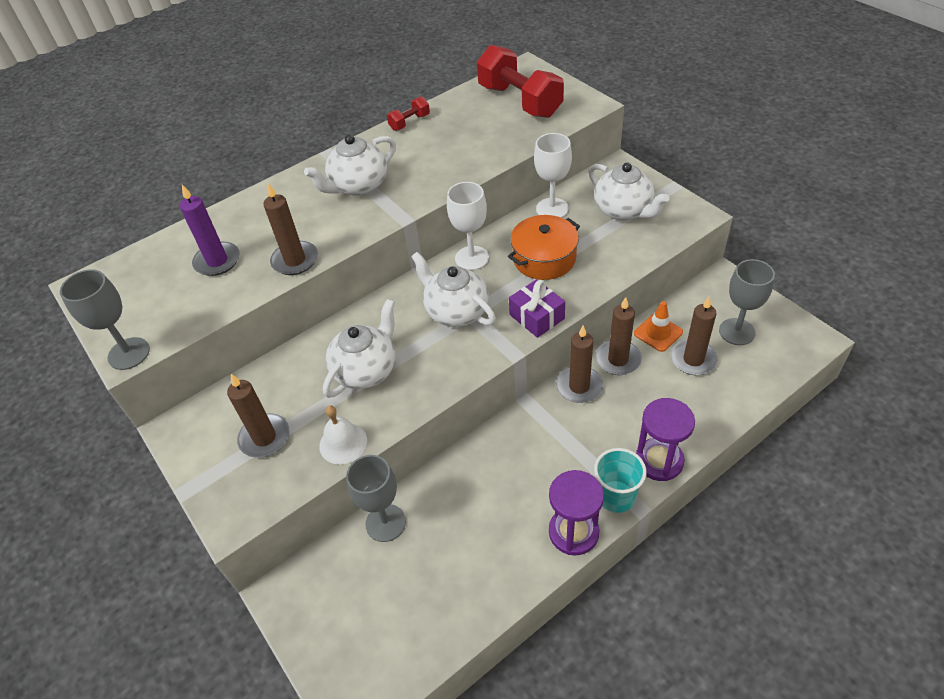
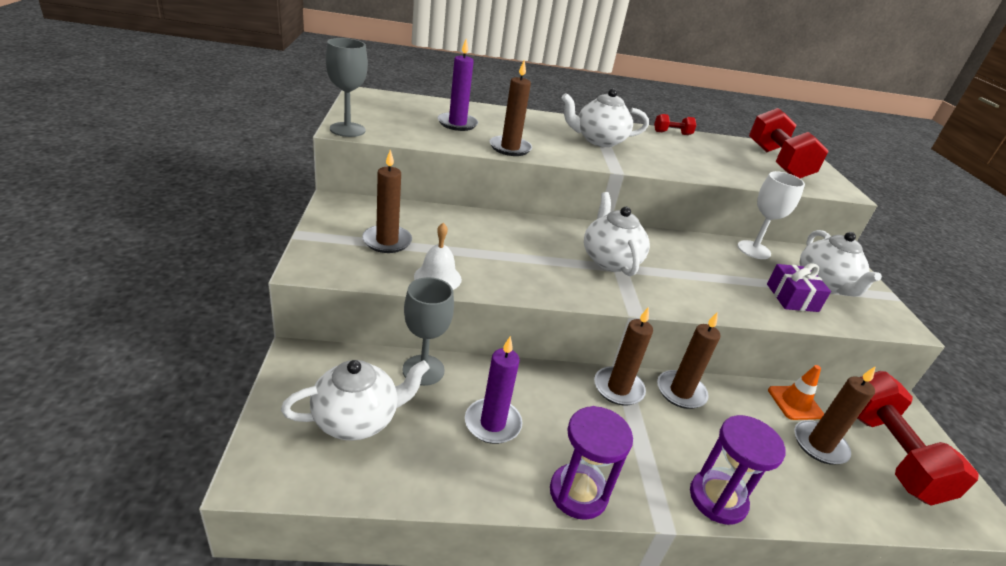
camera: 25 degrees right, 15 degrees down
white teapot [323,299,396,398] -> white teapot moved to [281,360,430,441]
white goblet [447,182,489,270] -> none
orange pot [508,215,580,280] -> none
purple gift [509,279,565,338] -> purple gift moved to [767,263,831,312]
turquoise cup [594,448,647,513] -> none
brown candle [596,297,642,375] -> brown candle moved to [594,307,653,406]
grey goblet [719,259,775,345] -> red dumbbell [857,371,979,506]
none -> purple candle [465,336,522,444]

